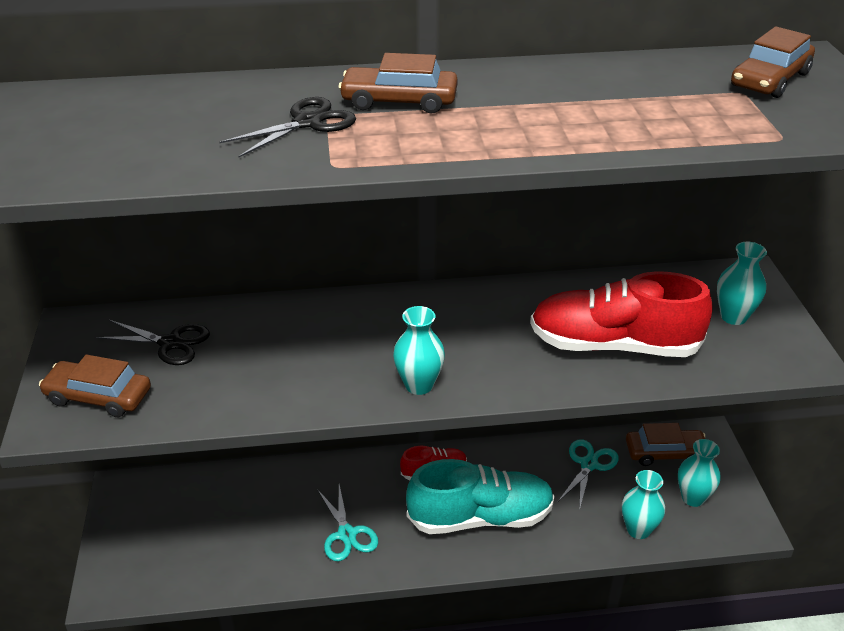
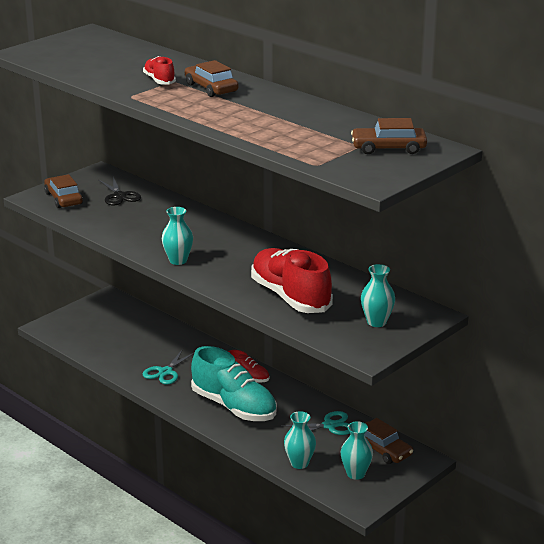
camera: 50 degrees right, 10 degrees down
black scissors [219,97,356,157] -> red shoe [143,56,176,84]

